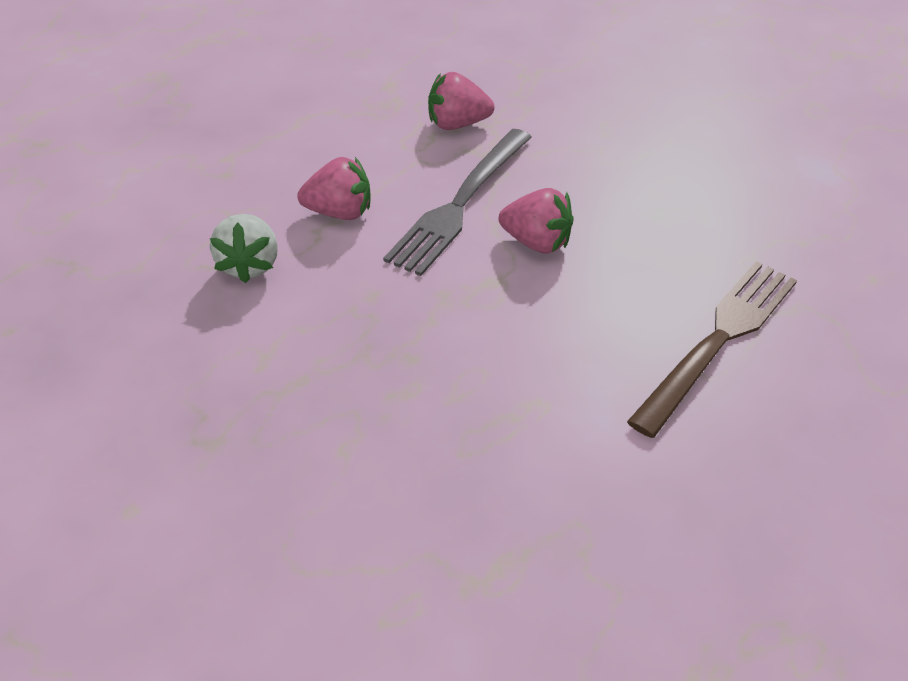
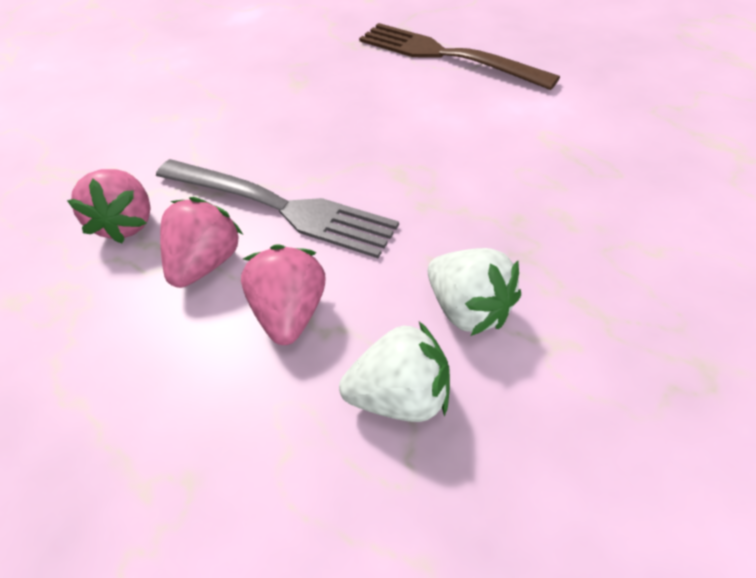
camera: 90 degrees left, 5 degrees up
pink strawberry [499,188,573,254] -> pink strawberry moved to [160,197,243,288]
none -> white strawberry [428,248,521,336]

